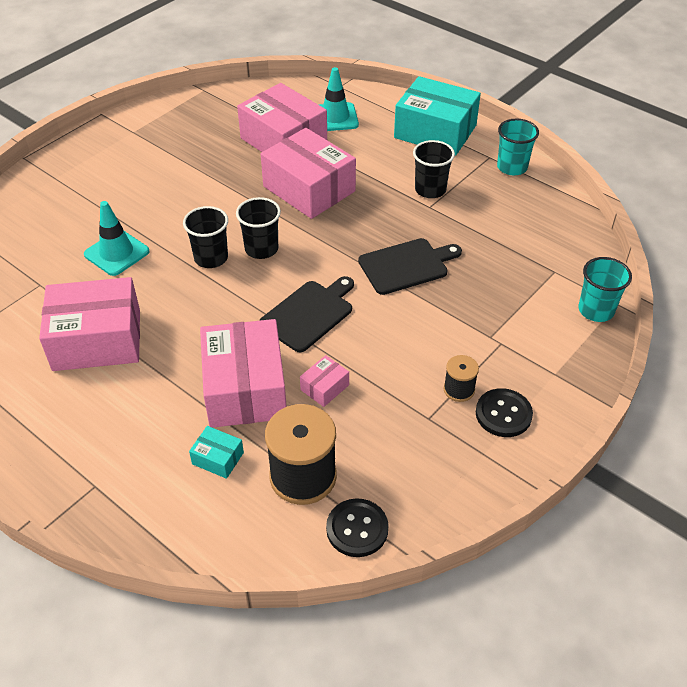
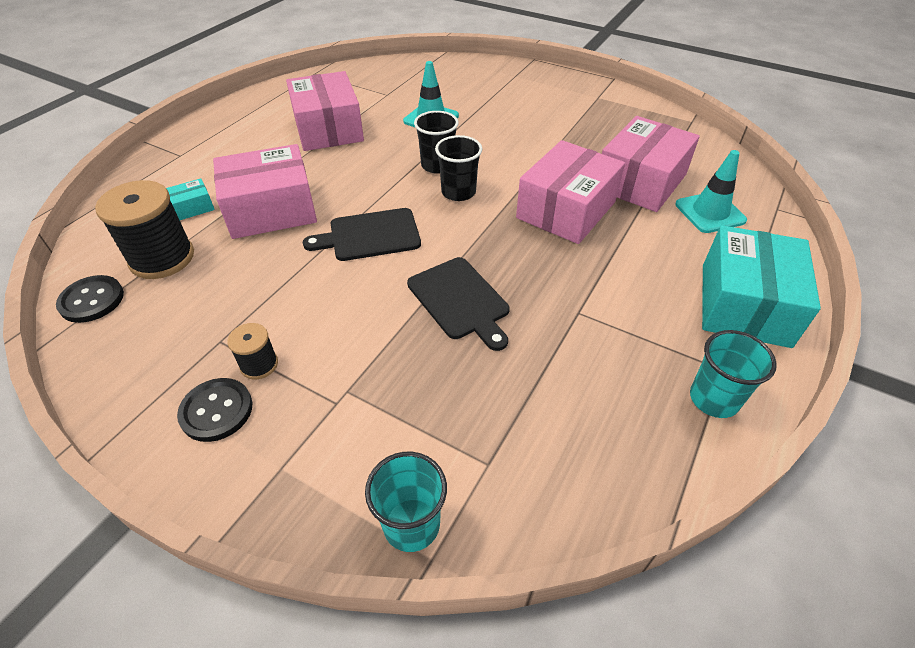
camera: 80 degrees right, 0 degrees up
turquoise box [189,426,244,479] -> turquoise box turned 45 degrees clockwise [166,178,215,220]
black cutting board [259,276,354,352] -> black cutting board turned 135 degrees clockwise [303,208,421,261]
pink box [300,355,349,407] -> none
black cup [413,140,455,198] -> none

